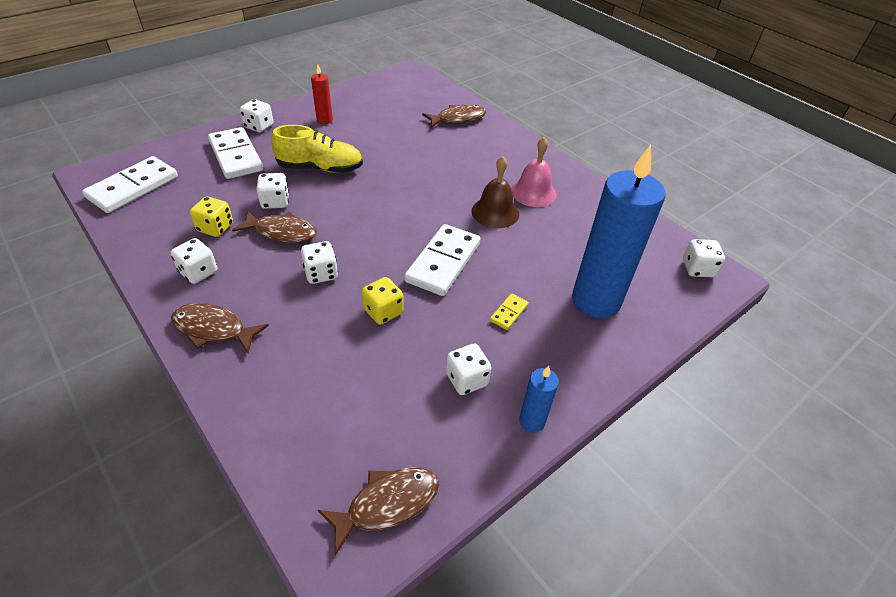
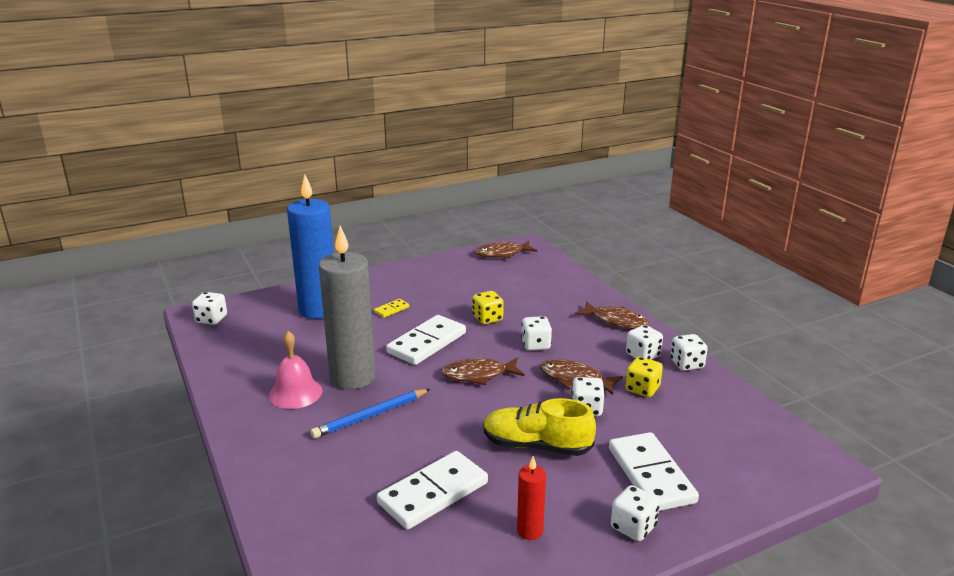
camera: 165 degrees left, 20 degrees down
white domino [82,156,178,213] -> white domino moved to [377,451,488,529]
brown fish [422,104,486,128] -> brown fish moved to [441,357,524,385]
white dice [446,343,491,395] -> white dice moved to [670,334,708,371]
brown bell [471,156,519,228] -> grey candle [319,225,376,389]
blue candle [519,366,559,433] -> none
none -> blue pencil [311,389,430,438]

